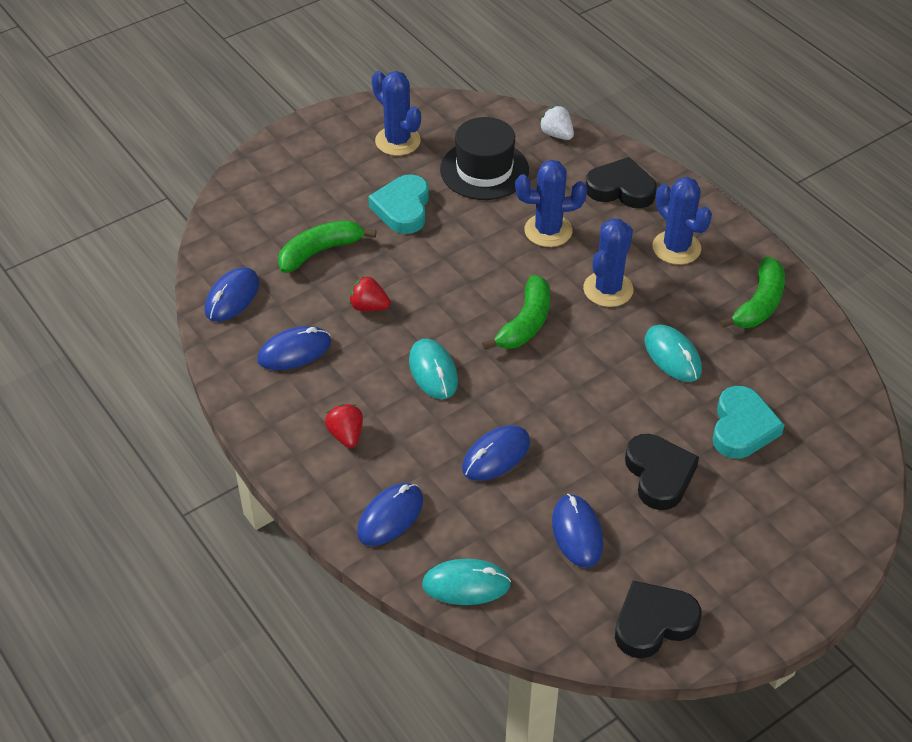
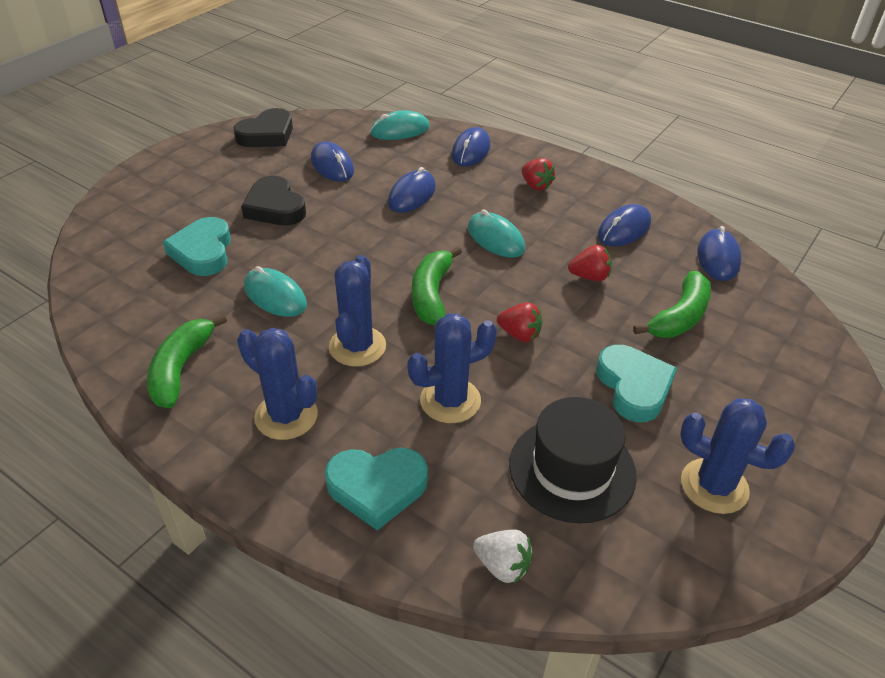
camera: 160 degrees right, 5 degrees down
black heart [586,157,657,208] -> turquoise heart [325,448,428,530]
none -> red strawberry [497,302,542,342]

